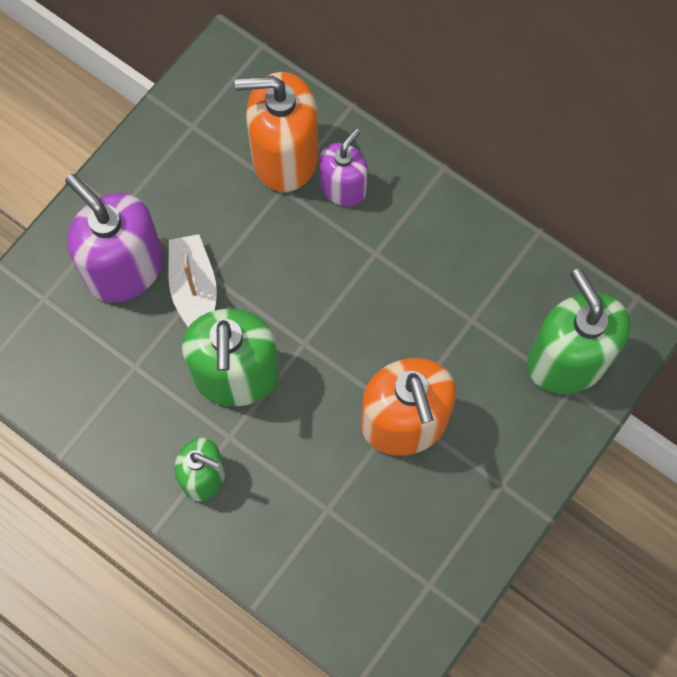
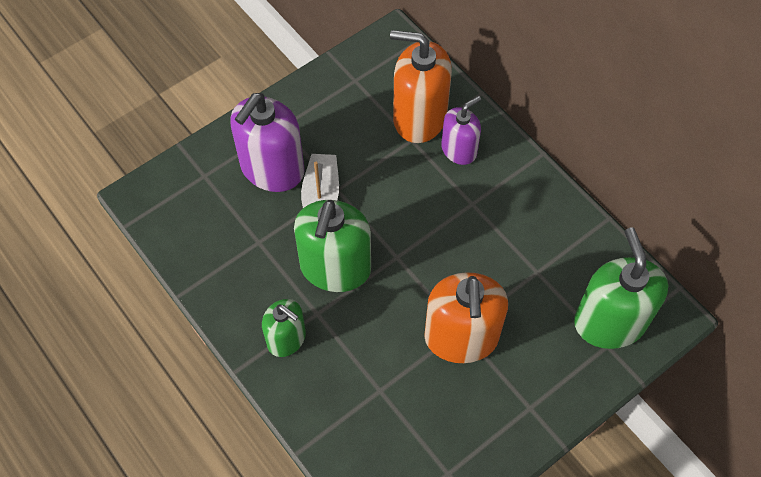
camera: 15 degrees right, 10 degrees down
purple soap dispenser [65,174,164,302] -> purple soap dispenser turned 120 degrees counterclockwise [230,93,305,192]

